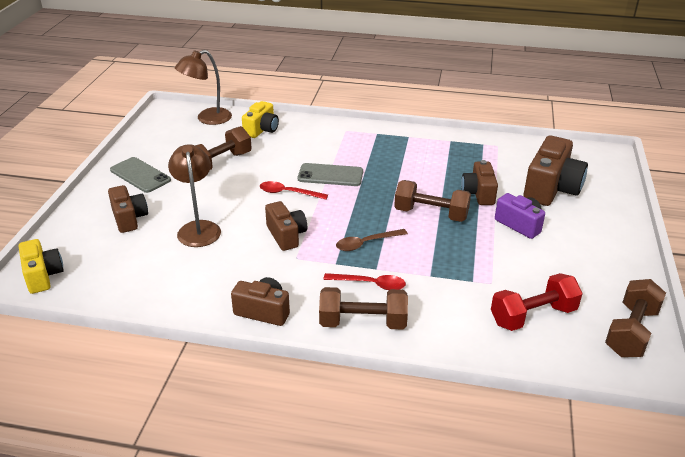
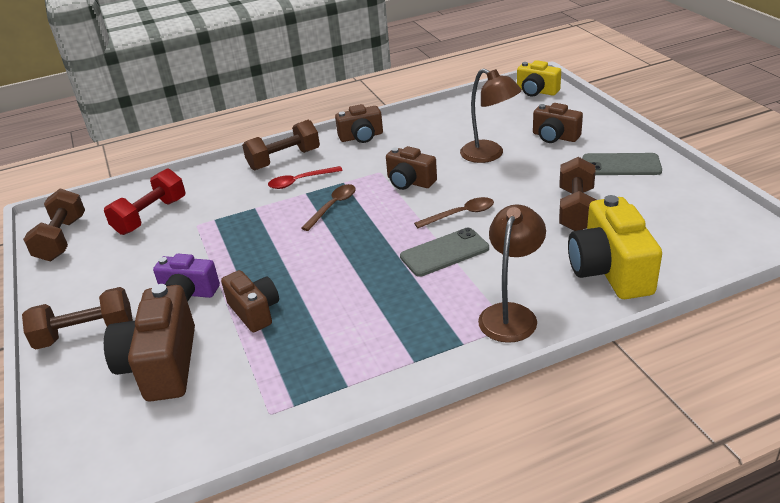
camera: 150 degrees right, 0 degrees up
brown lamp [175,50,232,125] -> brown lamp moved to [478,205,546,343]
yellow camera [242,101,279,138] -> yellow camera [568,195,662,299], size x1.63
red spoon [260,181,328,200] -> brown spoon [414,197,494,228]
brown dumbbell [394,180,471,222] -> brown dumbbell moved to [22,287,133,349]

